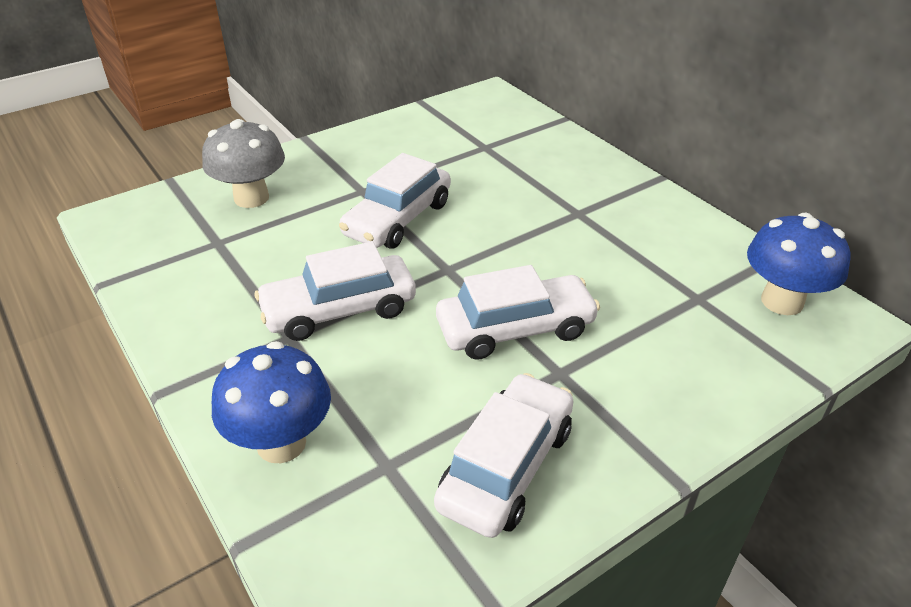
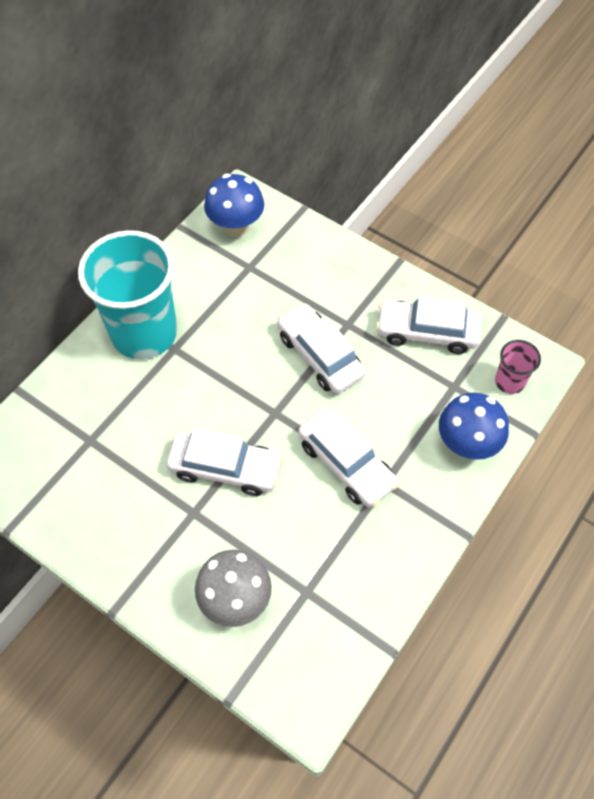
camera: 110 degrees left, 20 degrees up
none -> turquoise cup [78,230,177,359]
none -> pink cup [495,340,541,394]

